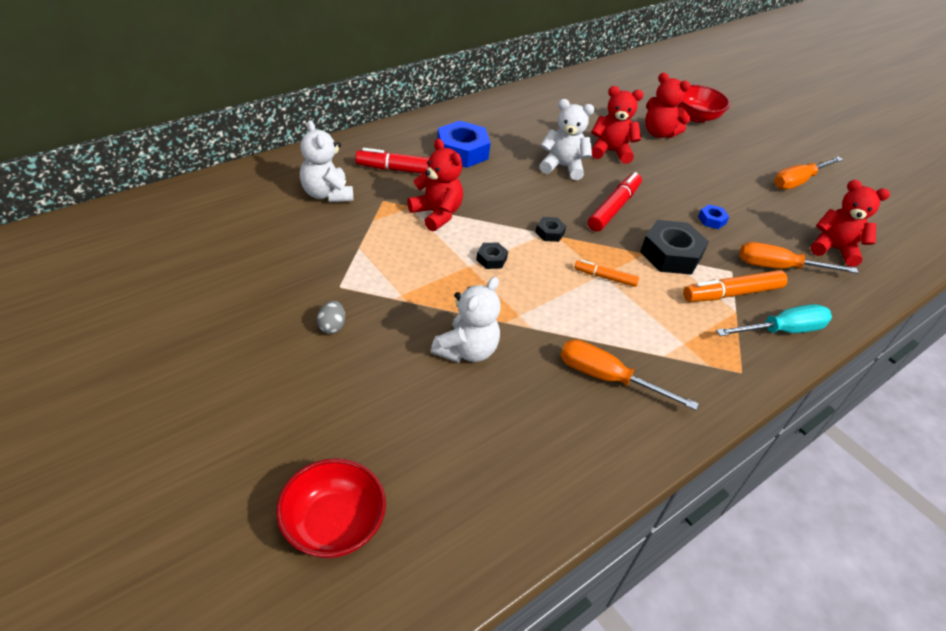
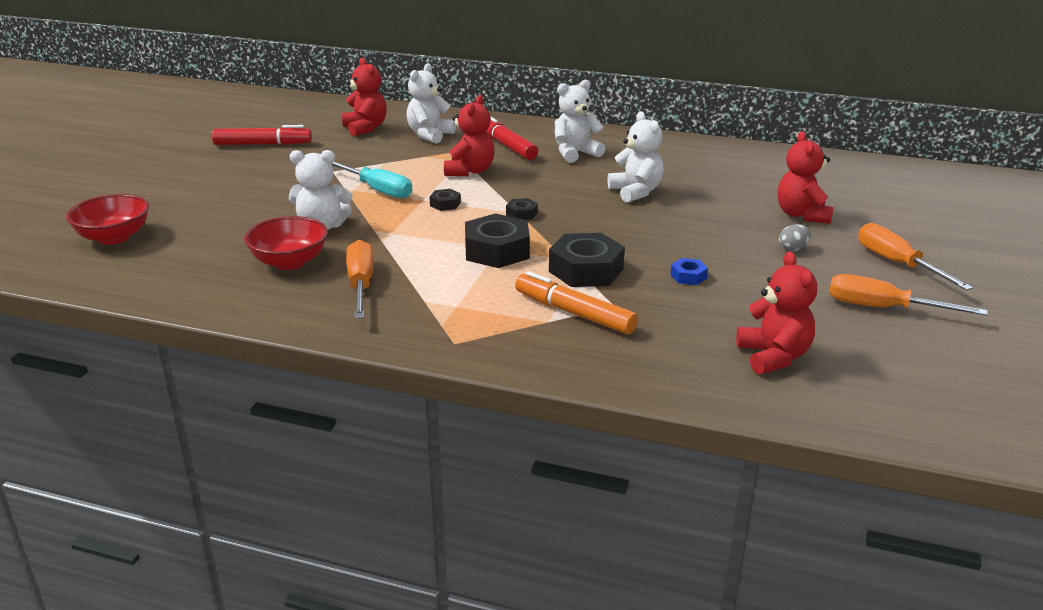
camera: 60 degrees right, 15 degrees down
grey egg [317,301,345,334] -> grey egg moved to [779,224,811,251]
blue nut [437,121,491,168] -> white teddy bear [555,80,605,163]
orange marker [574,260,639,287] -> black nut [465,213,530,268]
red marker [588,172,642,232] -> red marker moved to [212,125,312,145]
red teddy bear [591,86,643,164] -> red teddy bear moved to [342,58,387,136]
red bowl [678,85,730,123] -> red bowl moved to [244,216,328,270]
turquoise screwdriver [716,304,832,336] -> turquoise screwdriver moved to [331,162,413,199]
orange screwdriver [739,242,859,274] -> orange screwdriver moved to [858,223,973,291]

